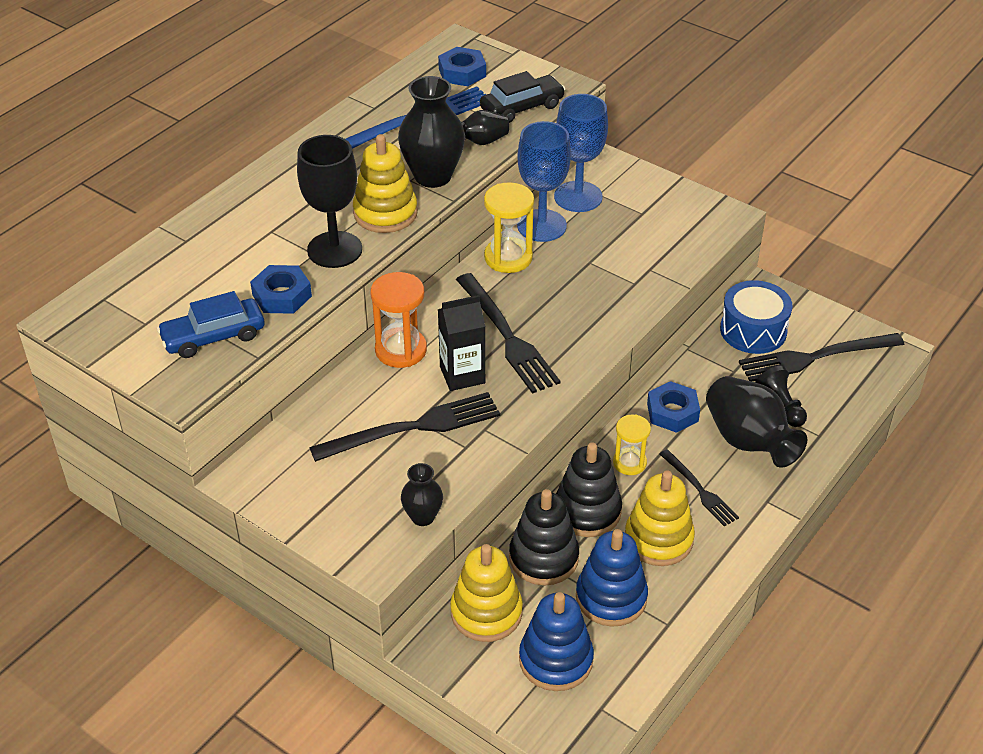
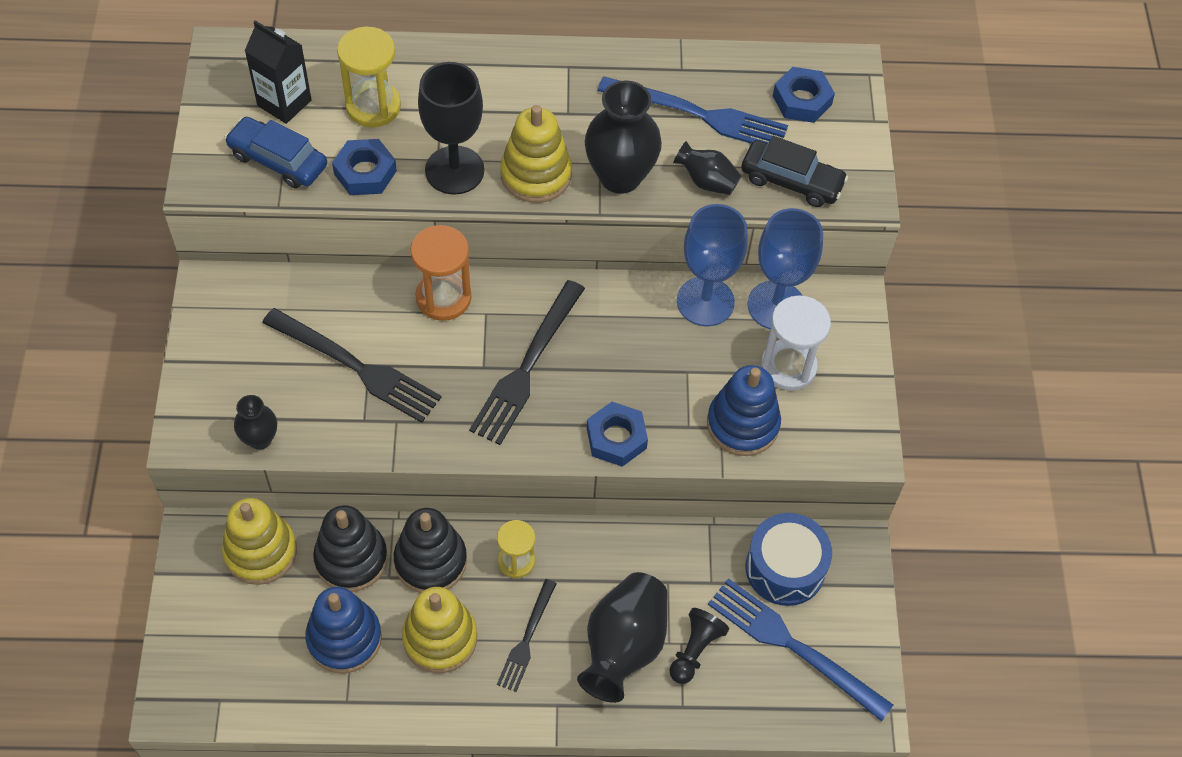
camera: 50 degrees right, 15 degrees up
black carton [438,295,485,391] -> black carton moved to [245,21,311,124]
yellow hourglass [484,183,534,273] -> yellow hourglass moved to [337,27,401,127]
blue stacking toy [519,592,594,691] -> blue stacking toy moved to [707,365,781,456]
blue nut [647,381,700,433] -> blue nut moved to [587,402,648,467]
black fork [739,333,905,382] -> blue fork [708,578,893,721]
none -> white hourglass [761,295,831,391]

